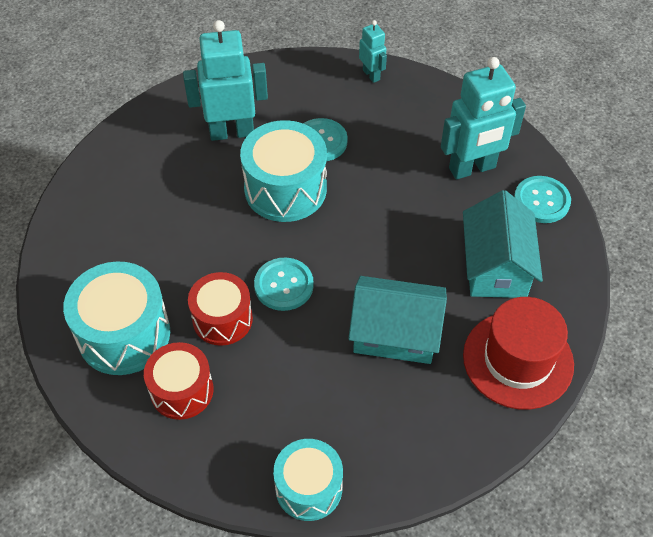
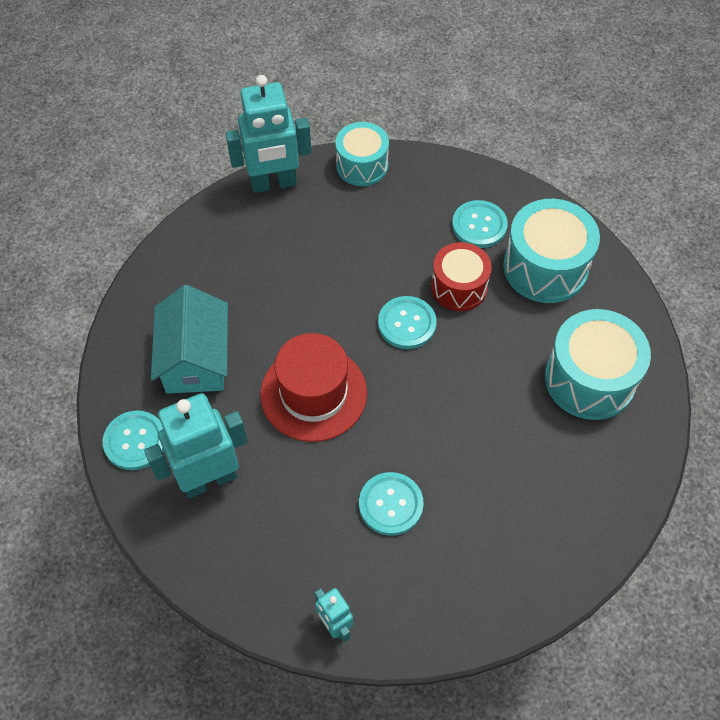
camera: 175 degrees right, 5 degrees up
red drum [144,342,214,420] -> turquoise button [452,200,508,248]
turquoise robot [183,20,268,141] -> turquoise robot moved to [226,75,311,193]
turquoise drum [240,120,327,222] -> turquoise drum moved to [545,309,651,420]
turquoise house [348,276,447,364] -> none
red hat [463,297,574,410] -> red hat moved to [260,333,367,442]

